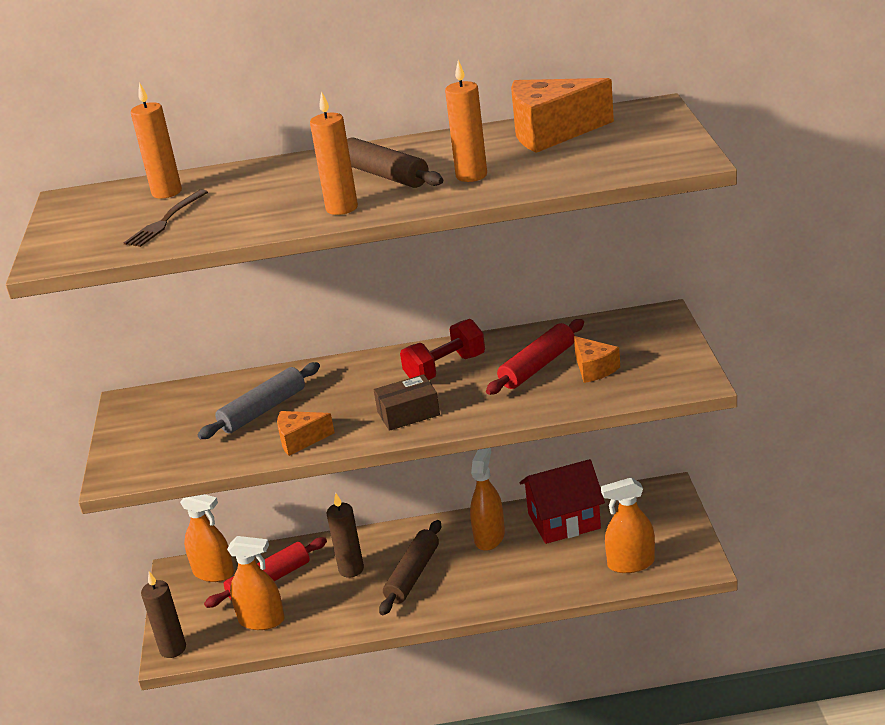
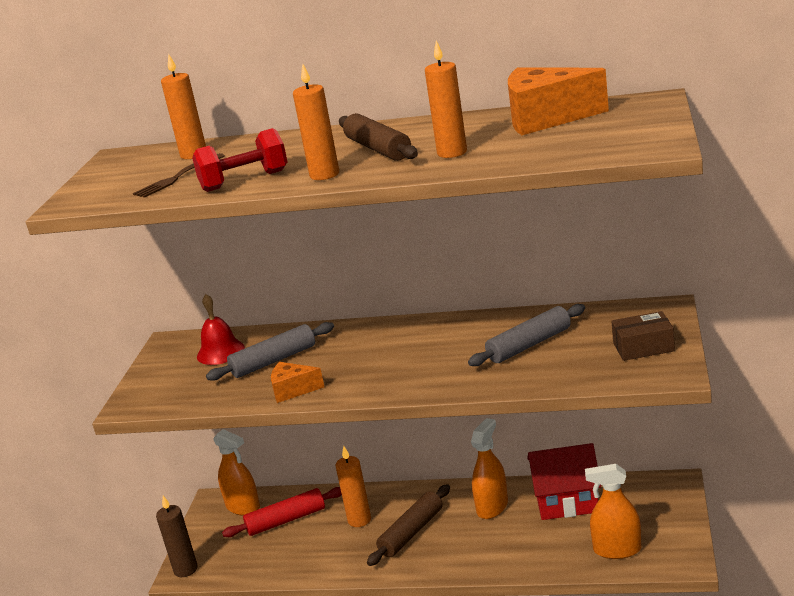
camera: 15 degrees right, 5 degrees down
orange spray bottle [227,536,285,630] -> none
brown candle [327,493,364,577] -> orange candle [335,446,371,527]
brown box [374,374,440,431] -> brown box moved to [611,311,675,361]
red dumbbell [400,319,485,380] -> red dumbbell moved to [192,128,287,192]
red rolling pin [486,319,584,395] -> grey rolling pin [468,304,585,366]
orange cheese [574,336,620,383] -> none
none -> red bell [197,294,245,365]

